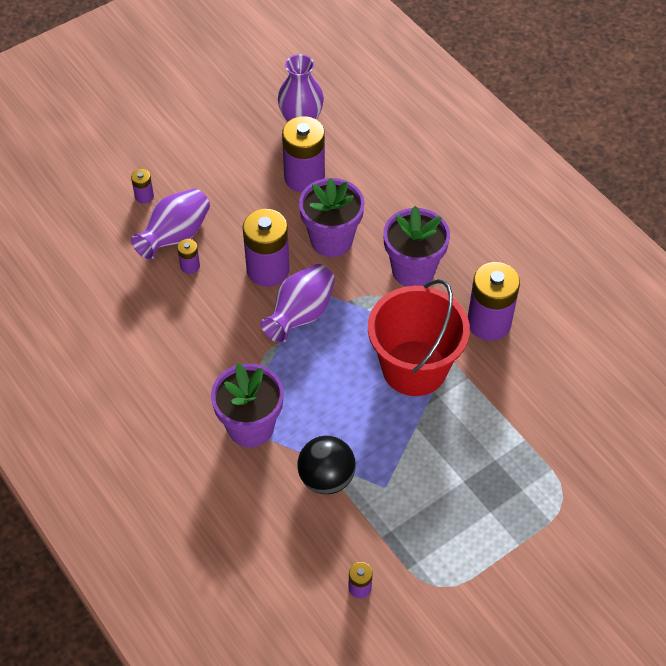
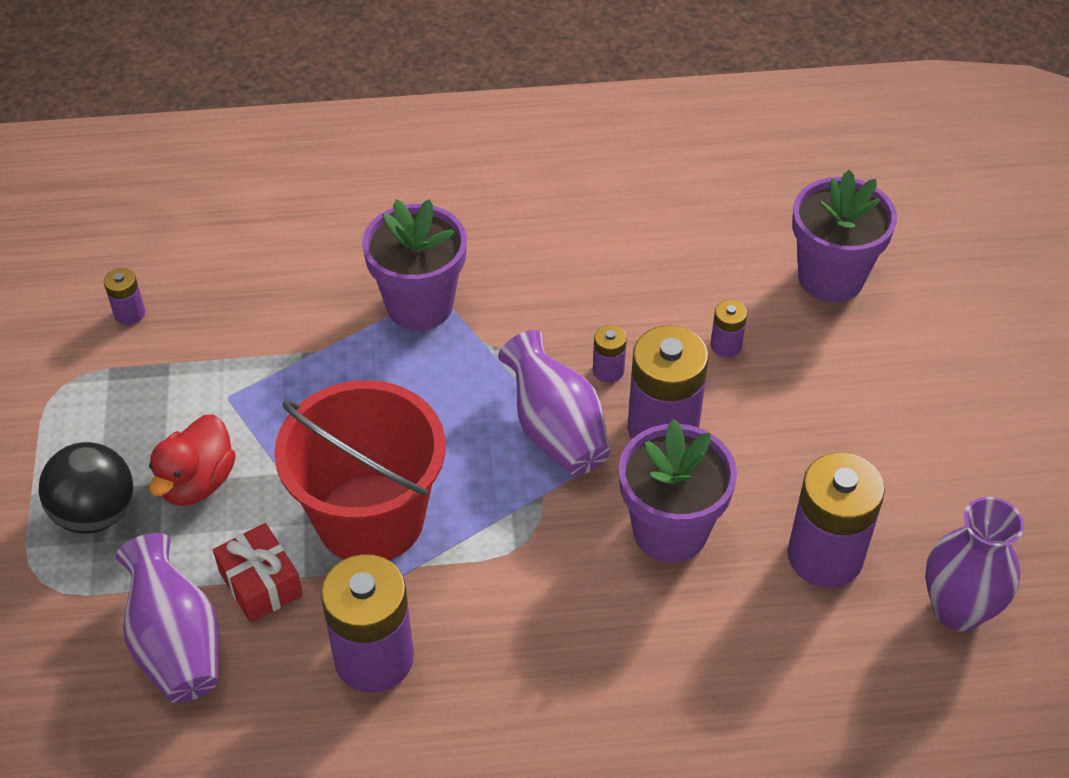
camera: 120 degrees right, 5 degrees down
purple battery [131,169,154,204] -> purple battery moved to [593,325,627,383]
purple vase [131,188,210,260] -> purple vase moved to [116,533,219,703]
black ball [297,436,356,494] -> black ball moved to [39,442,133,534]
purple flower pot [383,206,450,287] -> purple flower pot moved to [792,170,897,302]
none -> red duck [149,415,236,506]
none -> red gift [213,523,303,623]

